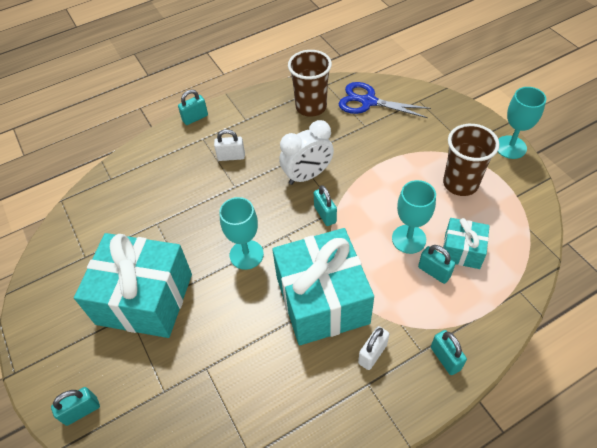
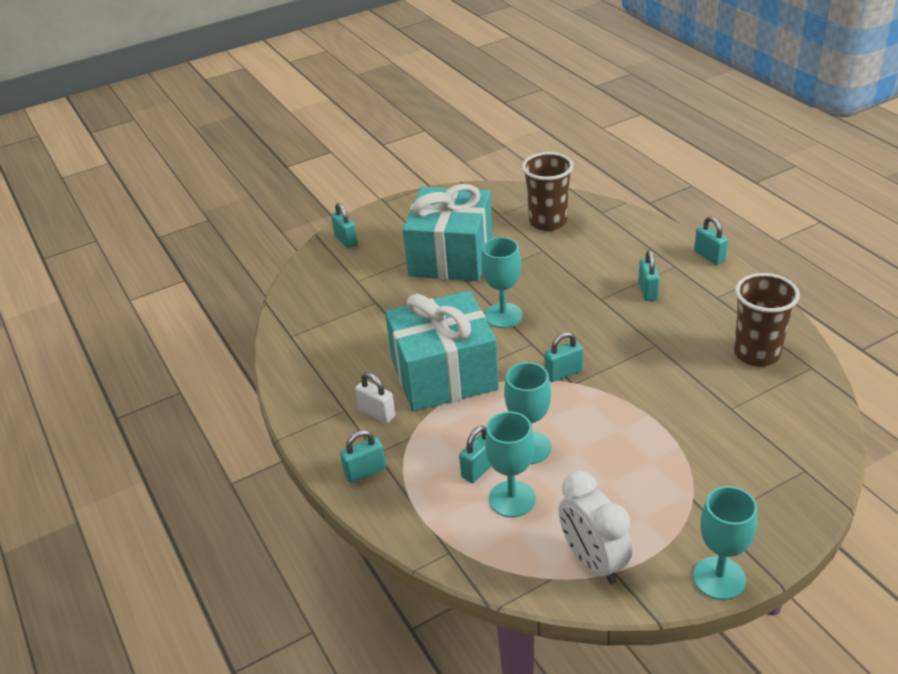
camera: 90 degrees right, 15 degrees down
white padlock [214,129,245,161] -> turquoise padlock [638,250,660,301]
white clock [279,120,334,185] -> white clock moved to [558,471,632,584]
blue scissors [339,82,431,118] -> none
turquoise gift [442,218,490,269] -> turquoise goblet [485,412,536,517]
brown cup [443,124,500,196] -> brown cup moved to [522,152,573,231]

